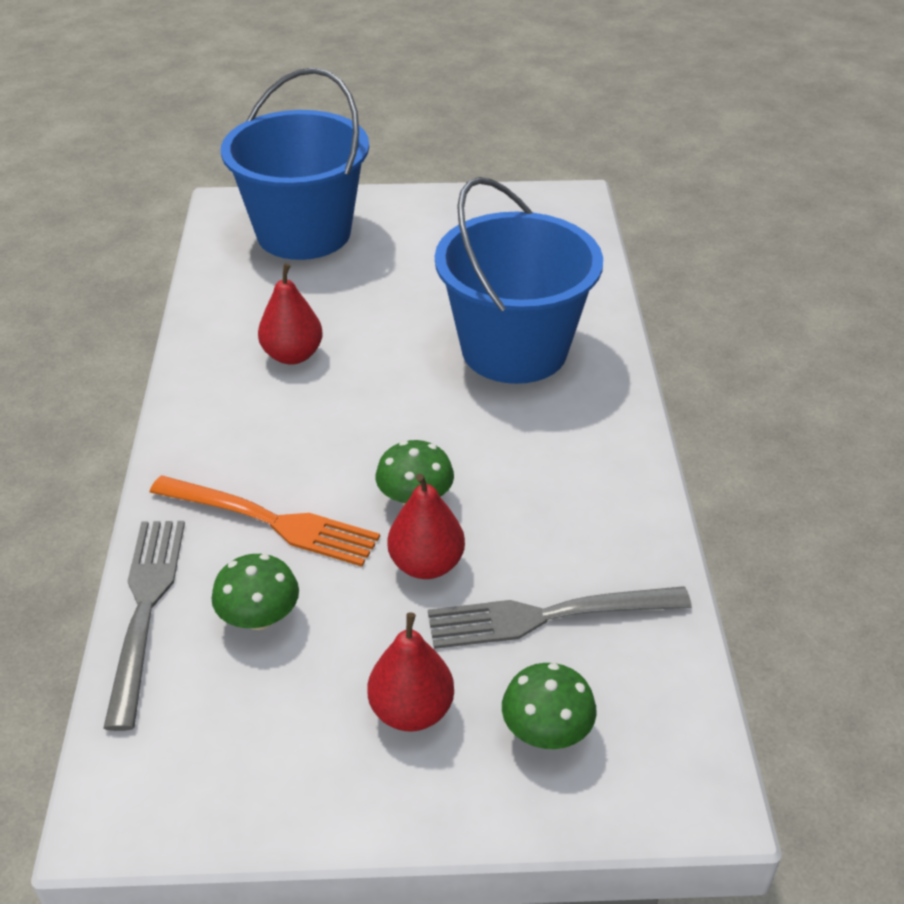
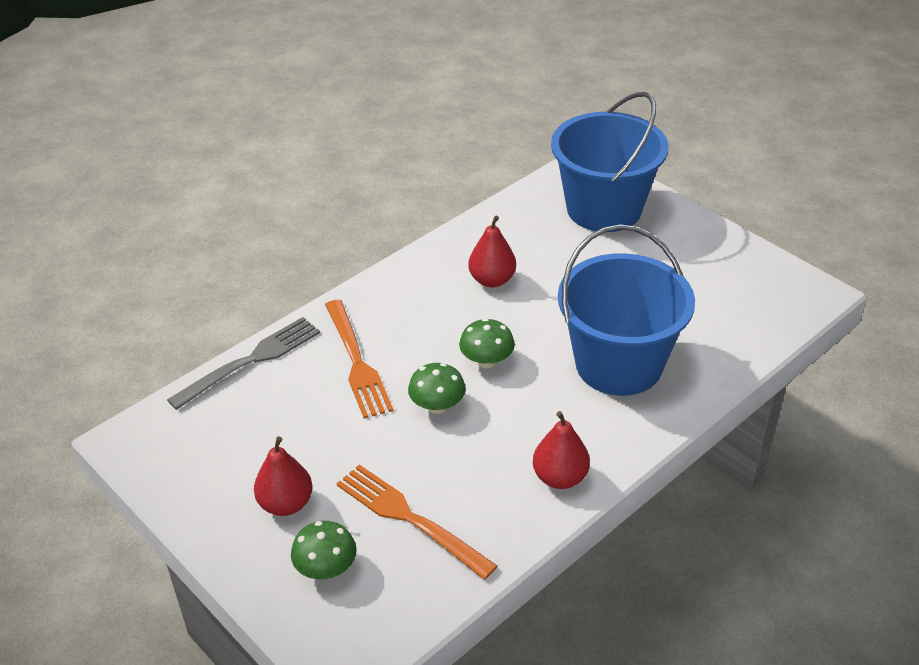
camera: 50 degrees right, 0 degrees up
green mushroom [212,554,299,630] -> green mushroom moved to [459,318,515,368]
red pear [387,474,465,579] -> red pear moved to [533,411,590,489]
grey fork [428,586,692,649] -> orange fork [337,464,497,580]

